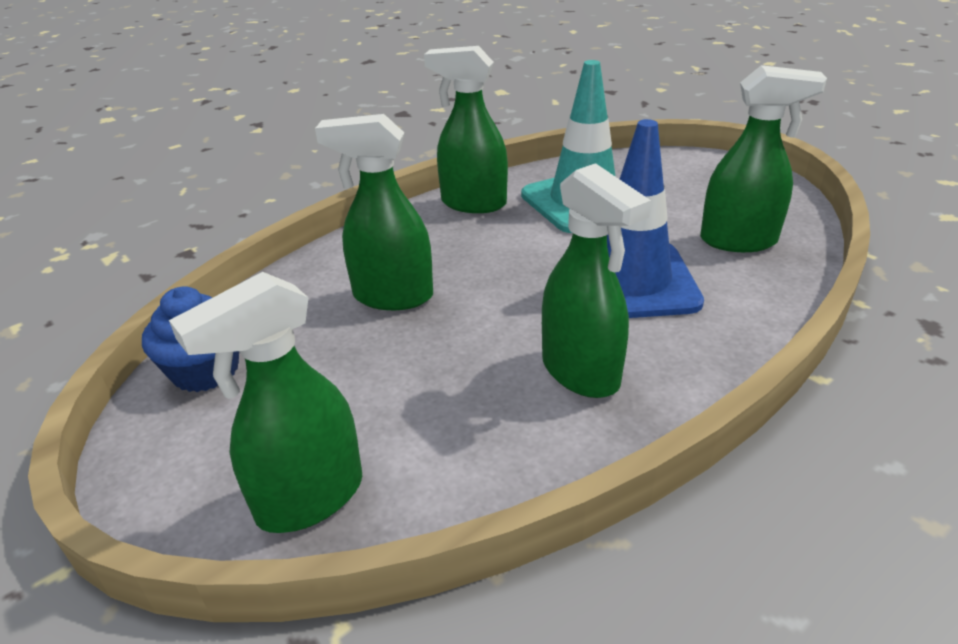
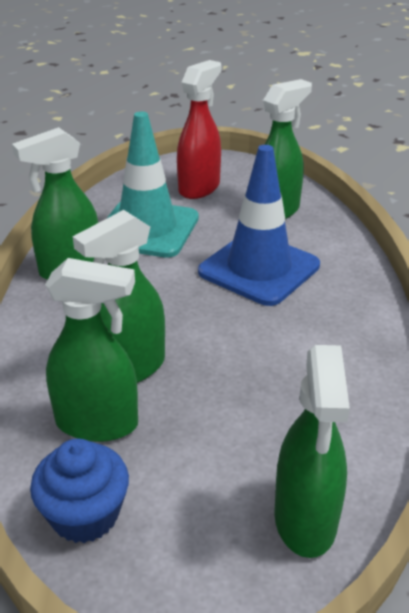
camera: 50 degrees left, 0 degrees up
green spray bottle [542,163,651,398] -> green spray bottle moved to [45,258,138,442]
none -> red spray bottle [177,60,221,199]

